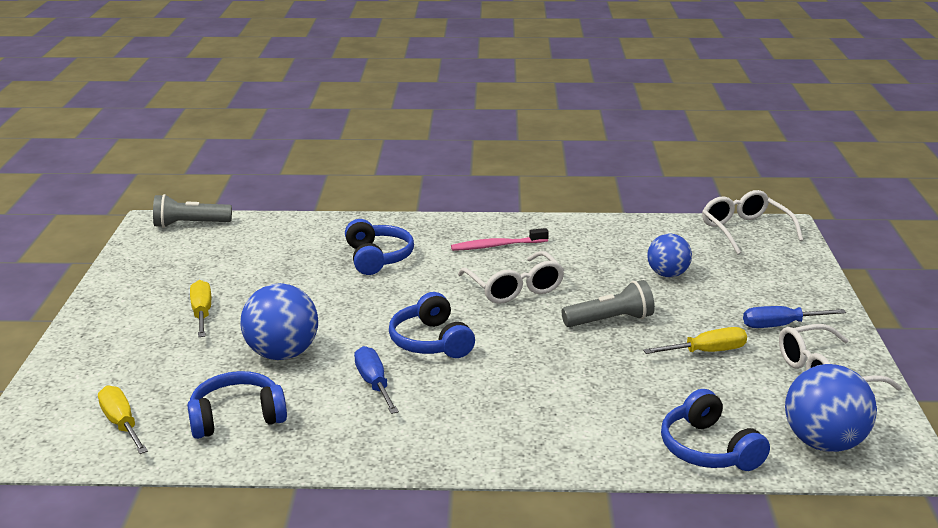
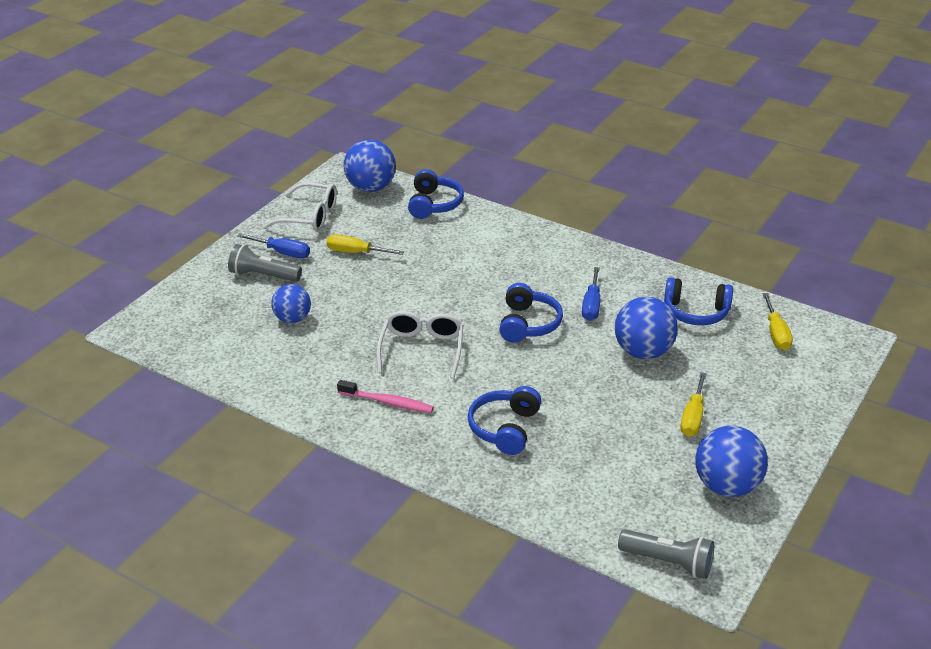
camera: 150 degrees left, 10 degrees up
grey flashlight [562,280,655,327] -> grey flashlight moved to [228,244,302,282]
white glasses [702,190,803,254] -> none
none -> blue ball [695,426,768,497]

